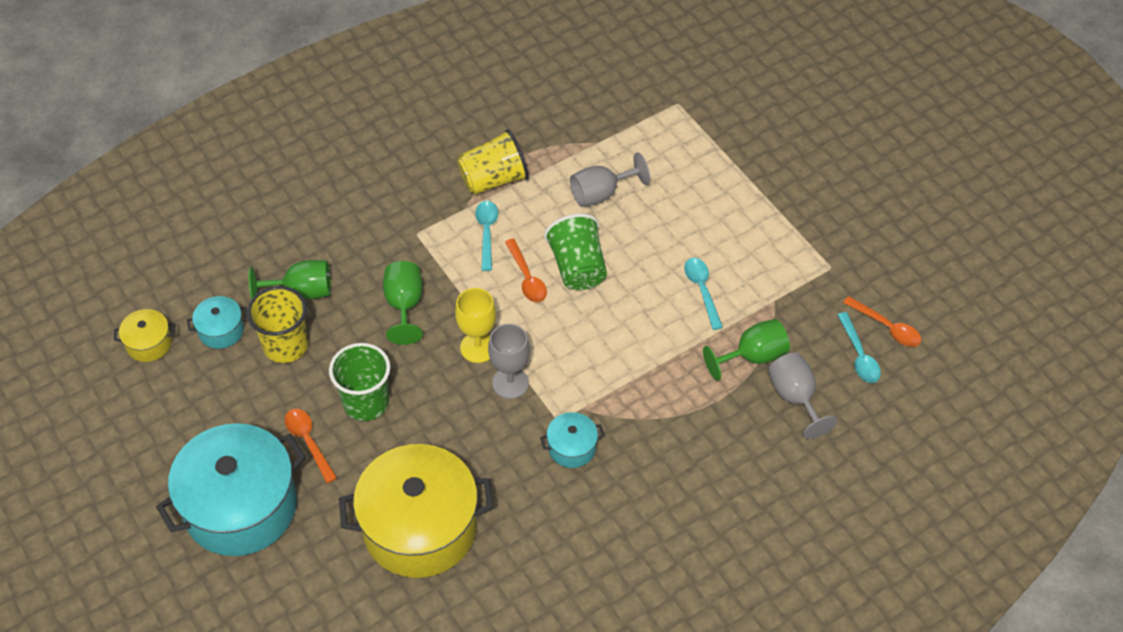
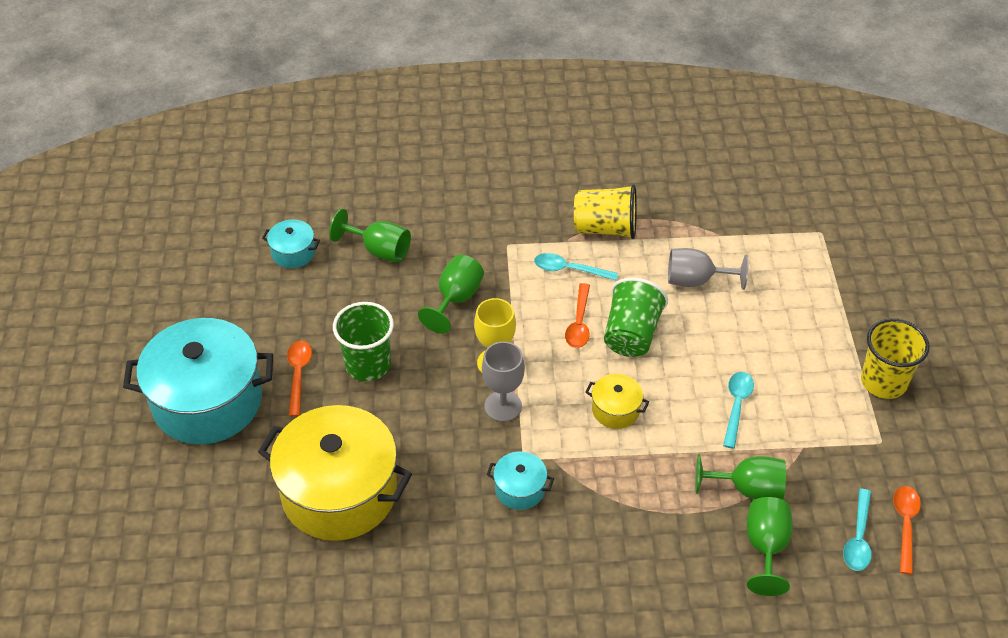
camera: 30 degrees right, 5 degrees down
yellow pot [114,309,175,362] -> yellow pot moved to [585,374,649,429]
yellow cup [247,286,308,363] -> yellow cup moved to [861,319,930,399]
turquoise spoon [475,201,498,271] -> turquoise spoon turned 105 degrees counterclockwise [534,253,618,281]
grey goblet [768,352,838,439] -> green goblet [747,497,793,596]
orange spoon [843,296,921,347] -> orange spoon turned 150 degrees counterclockwise [893,486,921,575]

